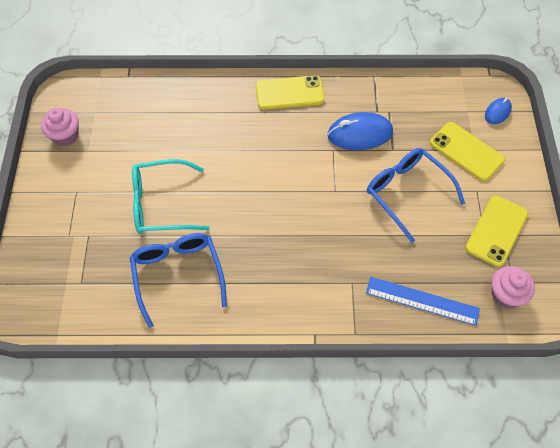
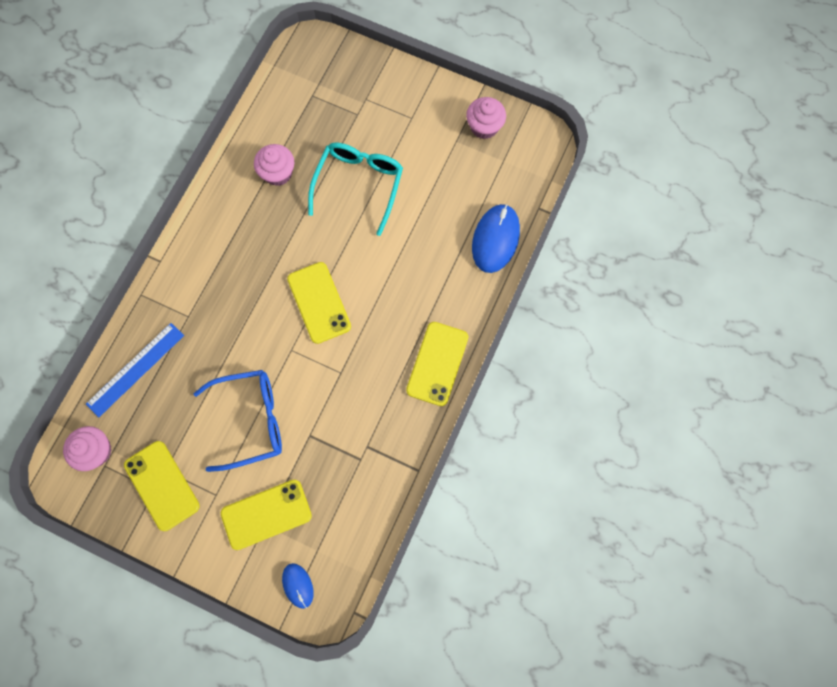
camera: 115 degrees right, 15 degrees up
blue glasses [130,233,227,328] -> pink cupcake [254,144,294,186]
blue mouse [327,112,393,150] -> blue mouse moved to [472,204,520,273]
none -> yellow phone [287,262,351,344]

